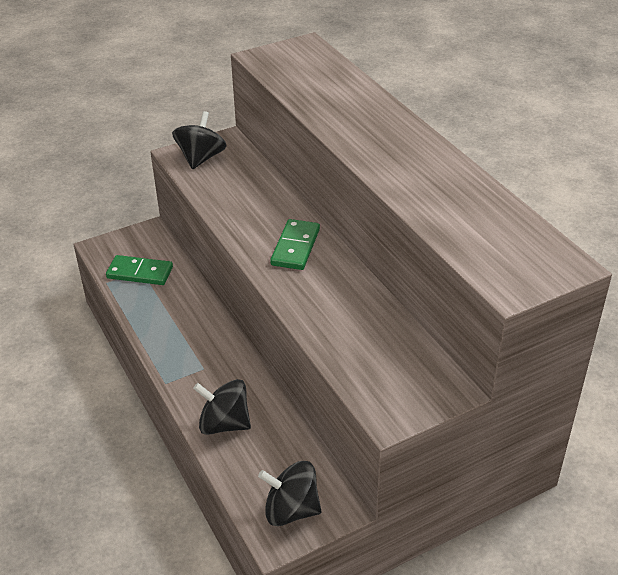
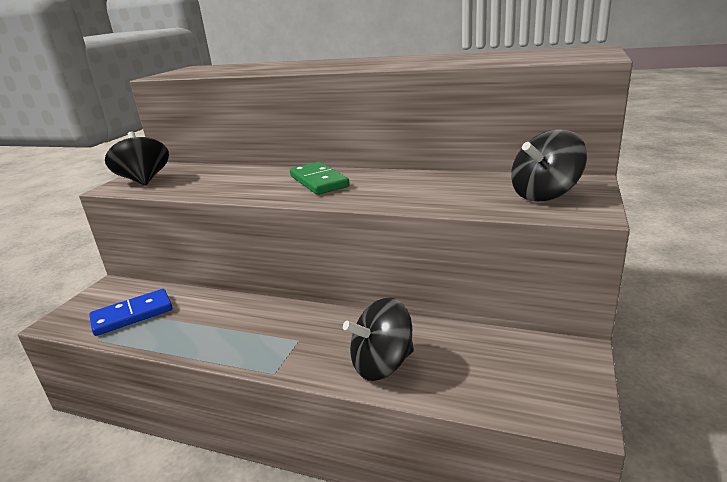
camera: 40 degrees left, 15 degrees down
green domino [106,255,173,285] -> blue domino [89,289,173,336]
black spinning top [258,461,322,526] -> black spinning top moved to [511,129,587,202]

